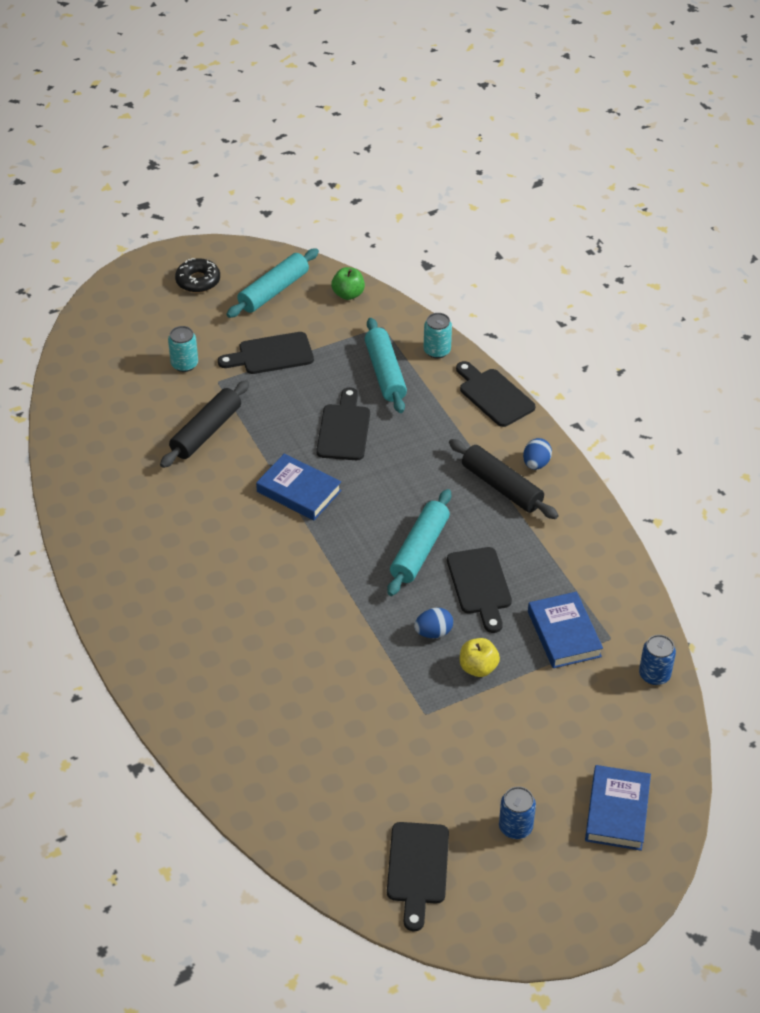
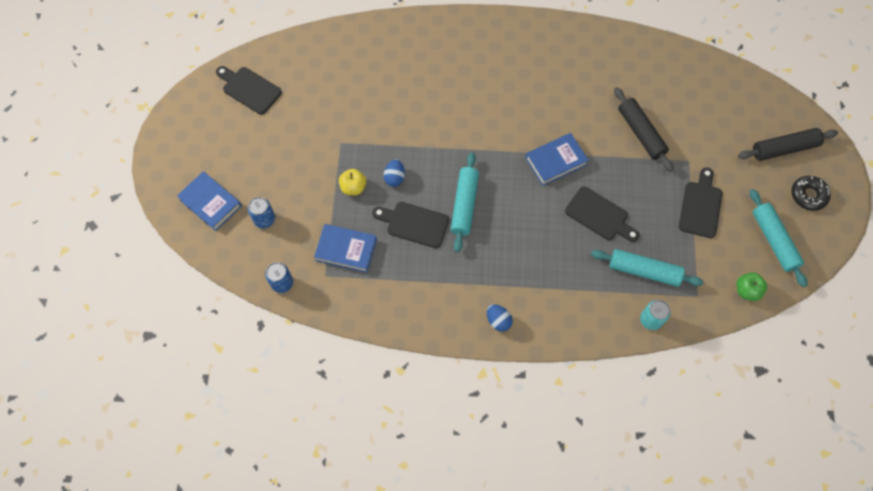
camera: 120 degrees right, 20 degrees up
turquoise can [168,326,198,372] -> none
turquoise rolling pin [387,489,451,596] -> turquoise rolling pin turned 45 degrees clockwise [451,153,479,252]
black rolling pin [449,439,558,519] -> black rolling pin moved to [738,128,838,161]
black cutting board [456,361,535,427] -> none
blue can [499,787,536,839] -> blue can moved to [248,197,275,228]

